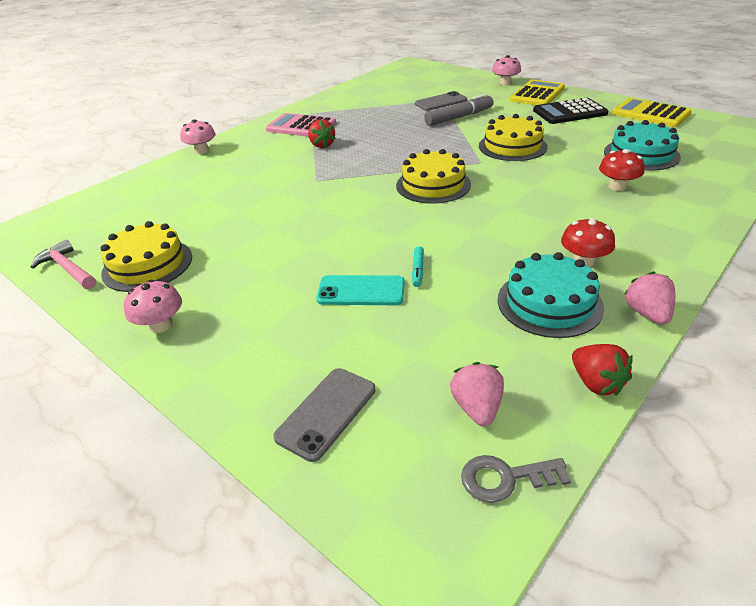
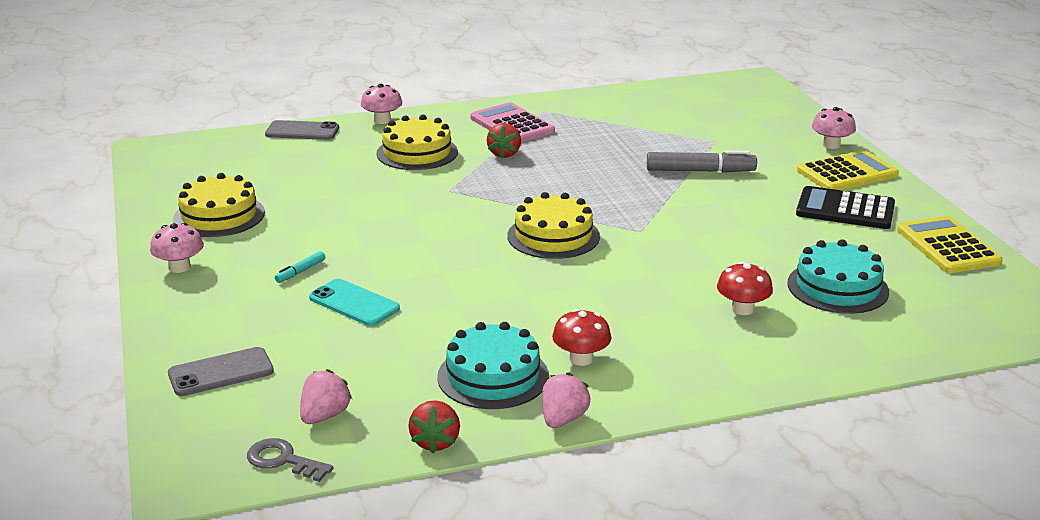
camera: 30 degrees right, 10 degrees down
pink hammer [31,239,96,289] -> none
turquoise marker [412,246,424,287] -> turquoise marker moved to [275,251,325,283]
grey phone [415,91,467,111] -> grey phone moved to [265,120,339,140]
yellow cake [479,114,548,161] -> yellow cake moved to [376,115,458,170]

